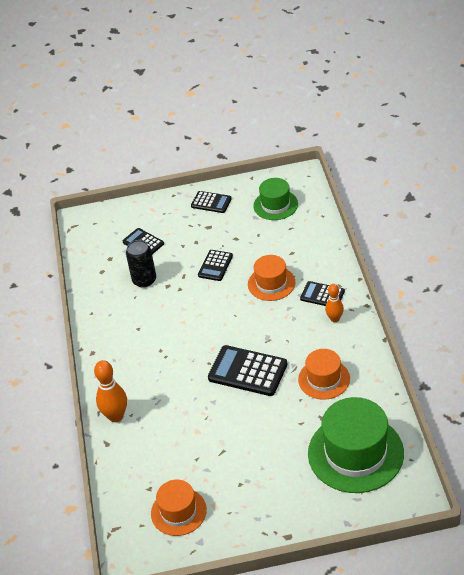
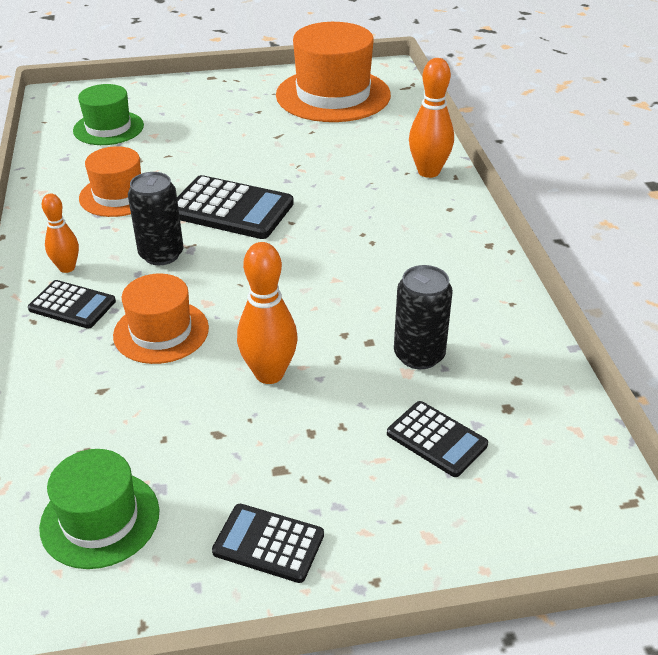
camera: 175 degrees right, 5 degrees down
orange hat [151,480,207,536] -> orange hat [276,22,391,122], size x1.74
black calculator [198,250,233,281] -> orange bowling pin [237,242,298,384]
green hat [308,397,404,493] -> green hat [73,84,144,145], size x0.57
none -> black can [128,172,183,265]

